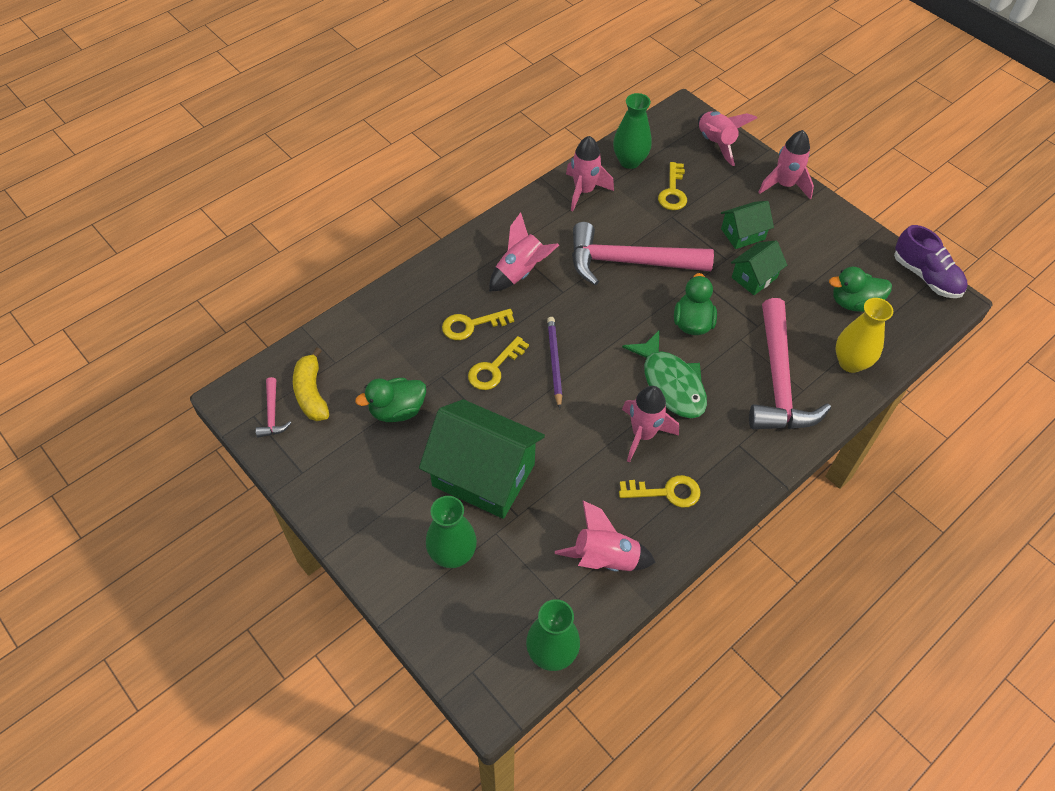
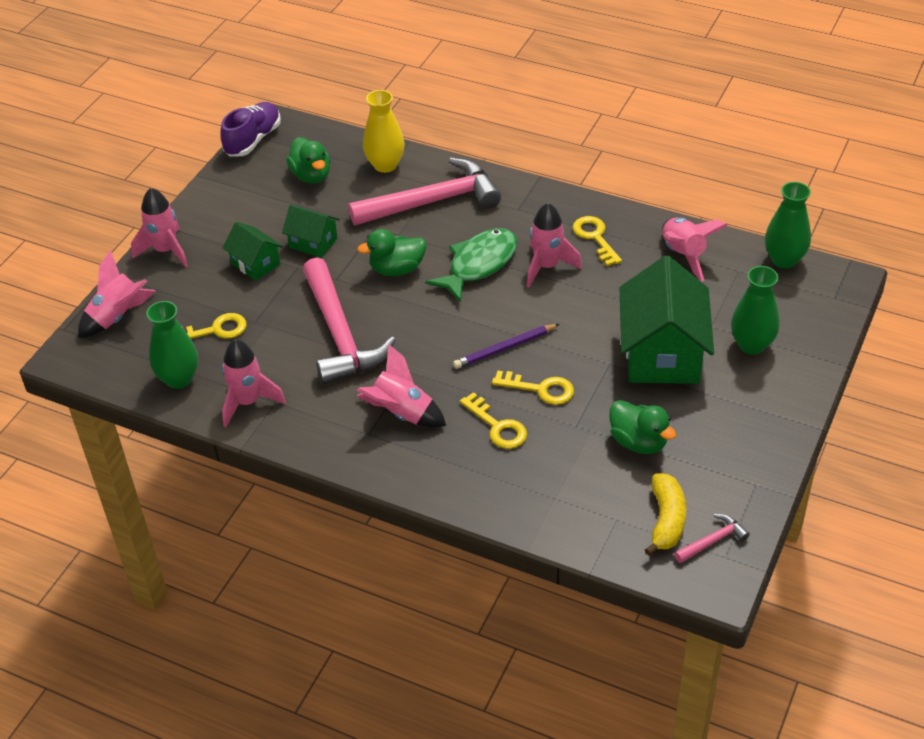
camera: 110 degrees left, 10 degrees down
yellow banana [293,348,329,421] -> yellow banana turned 45 degrees counterclockwise [645,474,686,556]

